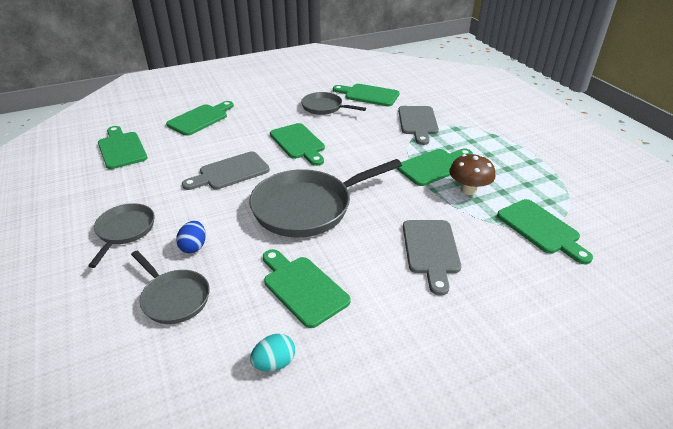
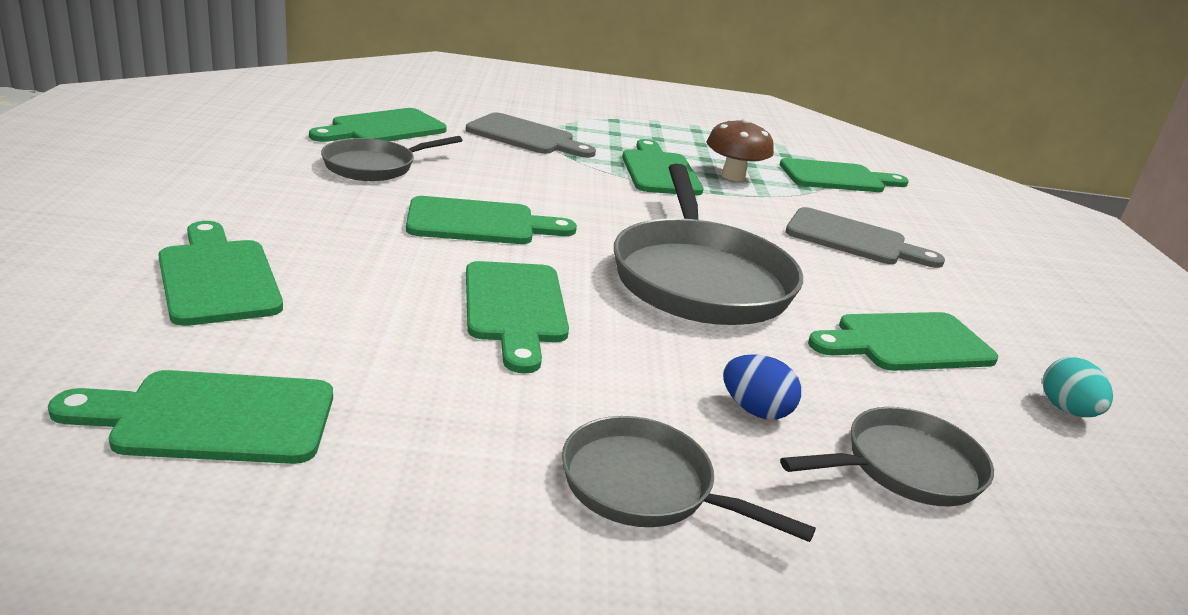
camera: 70 degrees left, 10 degrees down
grey cutting board [182,151,270,190] -> green cutting board [466,261,569,373]

